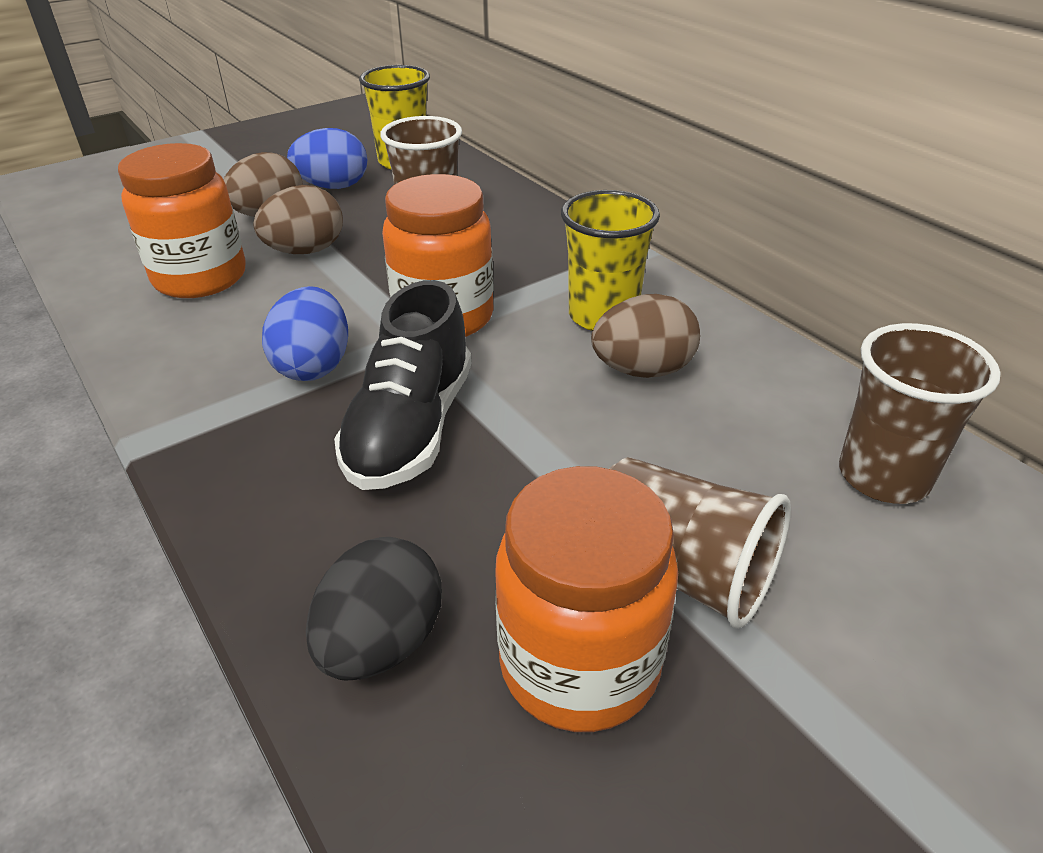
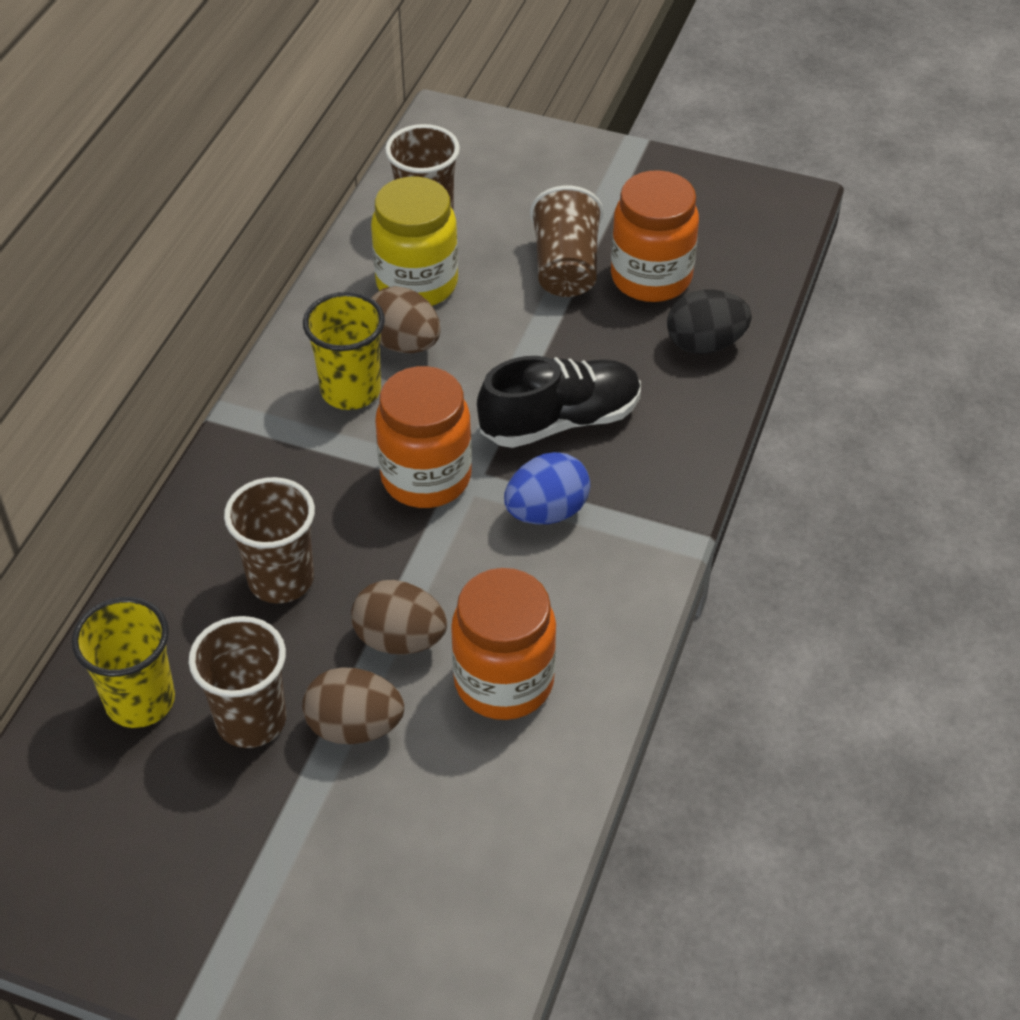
camera: 125 degrees left, 10 degrees up
blue egg [287,128,367,189] -> brown cup [189,616,286,748]
none -> yellow jar [371,176,458,306]

